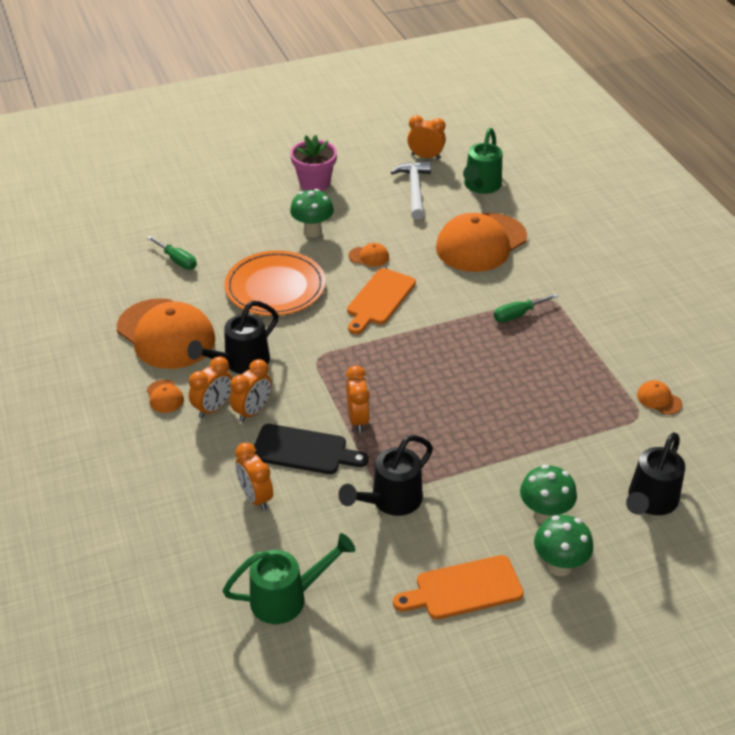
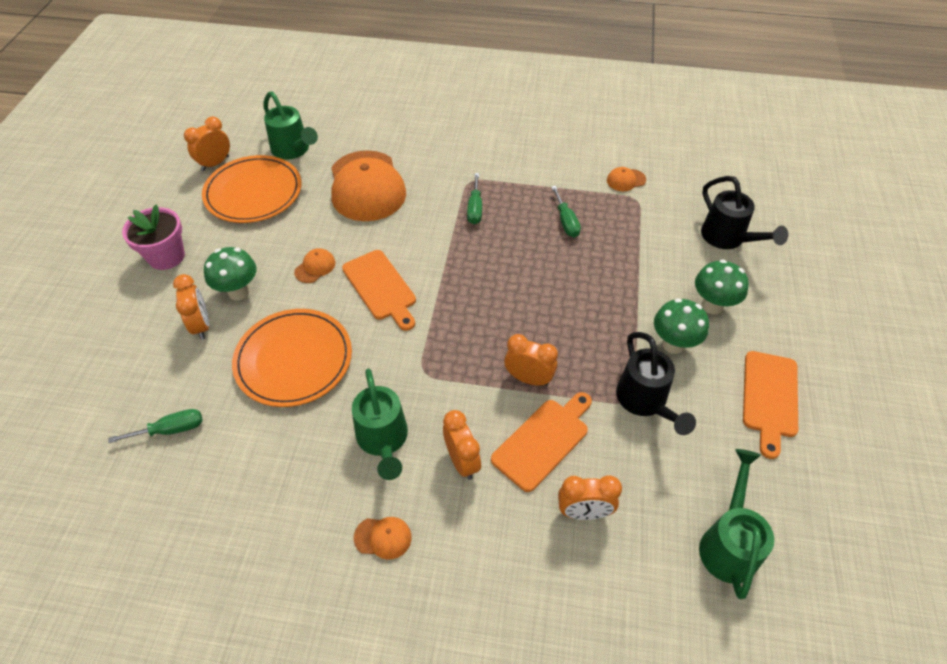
camera: 60 degrees left, 10 degrees up
orange cap [117,298,215,369] -> none
black watering can [187,301,279,374] -> green watering can [352,368,408,480]
orange clock [189,356,233,418] -> orange clock moved to [173,274,209,340]
black cutting board [254,424,369,474] -> orange cutting board [491,392,592,492]
white hammer [391,161,431,220] -> orange plate [202,155,302,223]
green mushroom [534,515,593,576] -> green mushroom moved to [654,298,709,354]
none -> green screwdriver [551,186,581,237]

